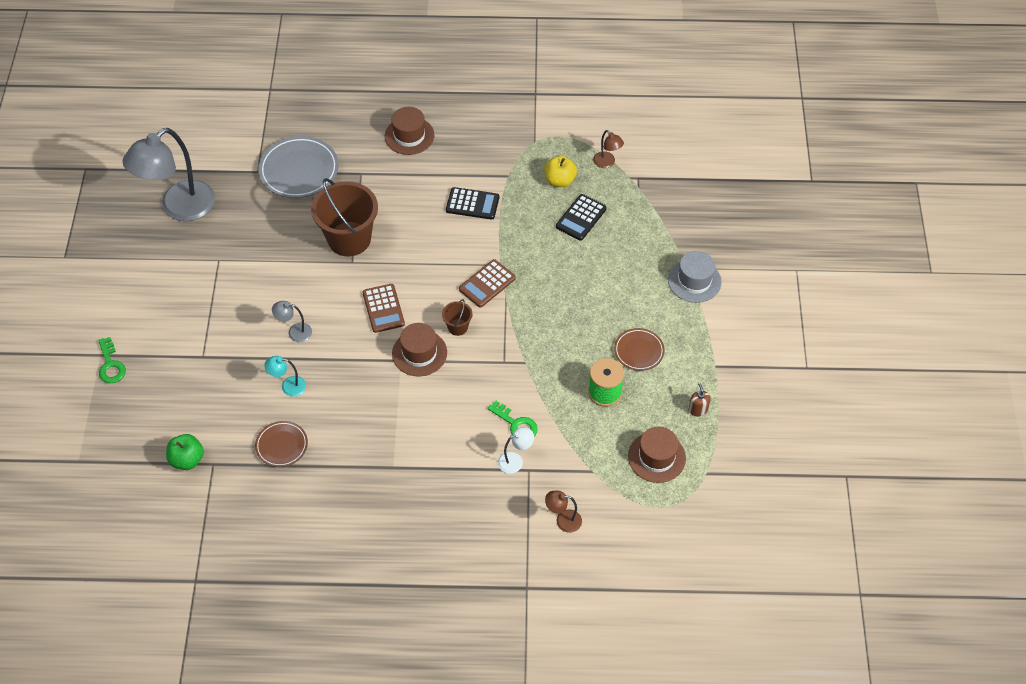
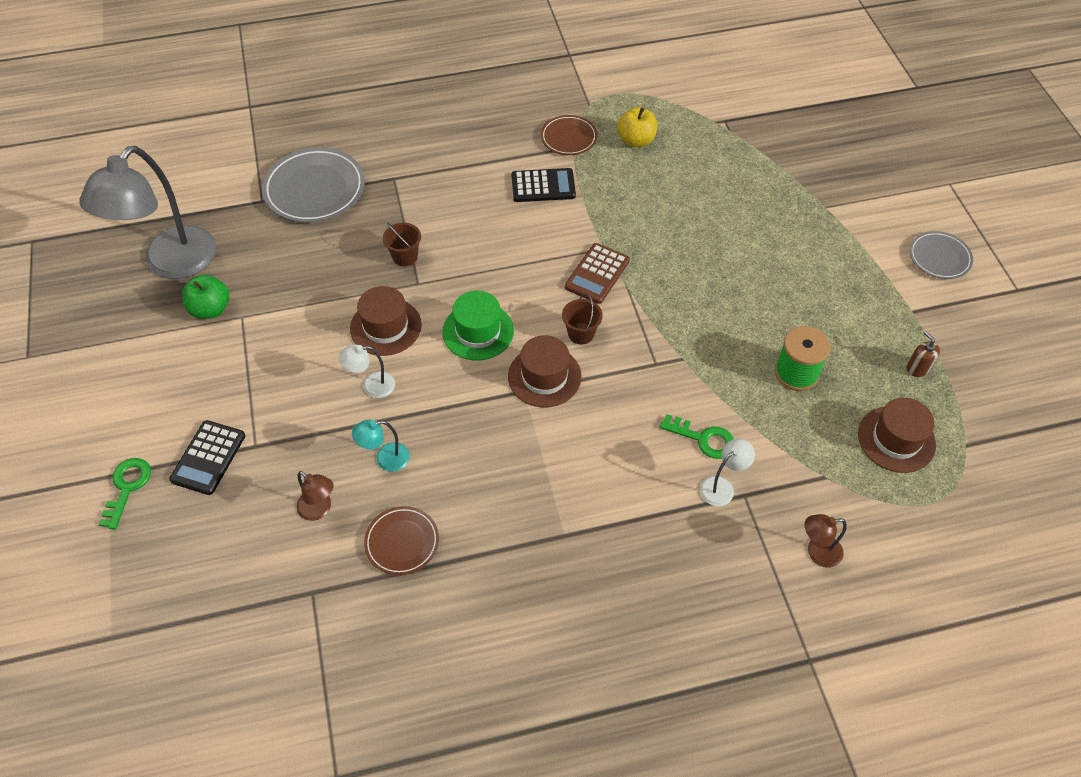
camera: 15 degrees left, 0 degrees up
green key [98,337,126,383] -> green key turned 135 degrees counterclockwise [99,458,151,529]
green apple [166,434,204,470] -> green apple moved to [182,275,229,319]
grey lamp [272,301,312,342] -> white lamp [339,344,395,398]
brown bucket [311,178,378,256] -> brown bucket [383,222,421,266], size x0.45
brown calculator [362,284,405,333] -> green hat [442,291,514,361]
brown hat [384,107,434,155] -> brown hat moved to [350,286,422,356]
black calculator [556,194,607,241] -> black calculator moved to [169,420,245,495]
brown lamp [593,130,624,168] -> brown lamp moved to [296,471,334,521]
brown plate [614,328,665,371] -> brown plate moved to [541,115,597,155]
grey hat [668,251,722,303] -> none
none -> grey plate [909,231,973,279]

